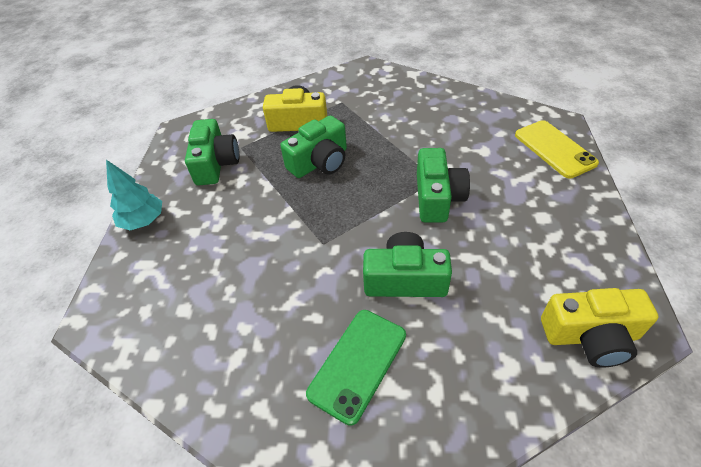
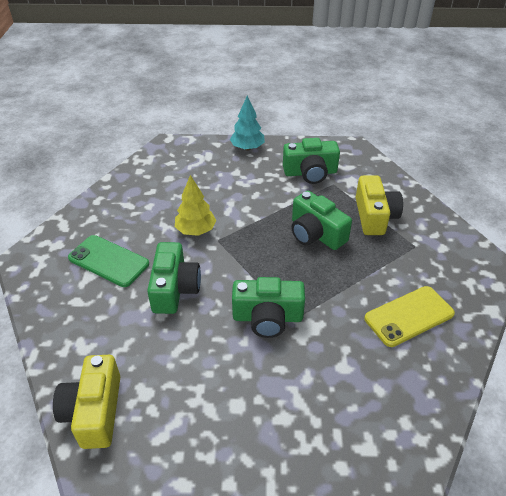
camera: 85 degrees right, 5 degrees down
yellow phone [515,120,599,178] -> yellow phone moved to [364,286,455,347]
none -> yellow tree [175,175,216,236]

